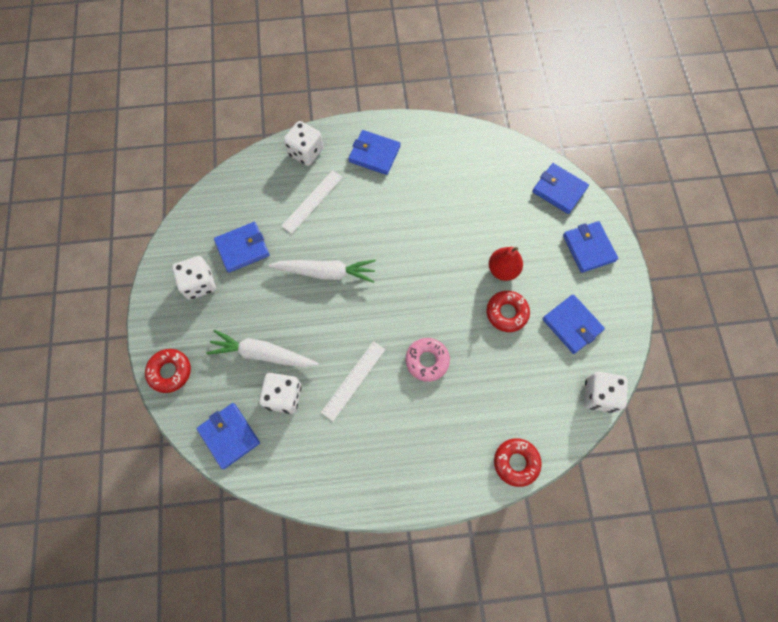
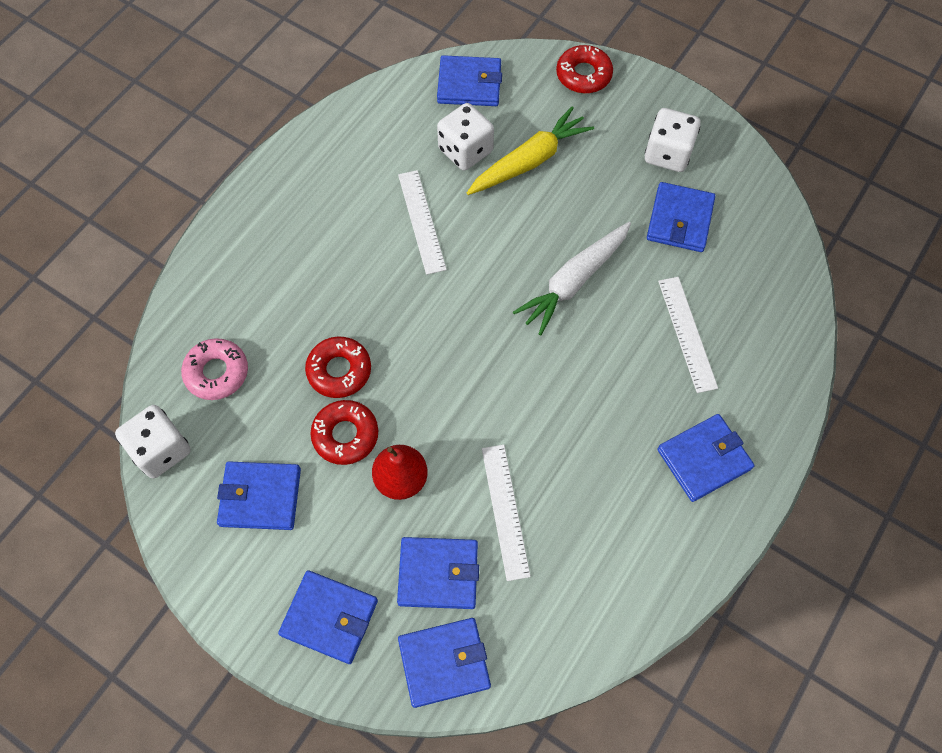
camera: 130 degrees right, 5 degrees down
white carrot [207,330,319,367] -> yellow carrot [467,107,594,195]
white dice [284,121,323,166] -> none
pink donut [406,338,450,382] -> pink donut moved to [181,338,248,400]
red donut [494,438,542,487] -> red donut moved to [305,337,371,398]
none -> blue wallet [397,537,479,609]
none -> white ruler [482,445,531,581]

